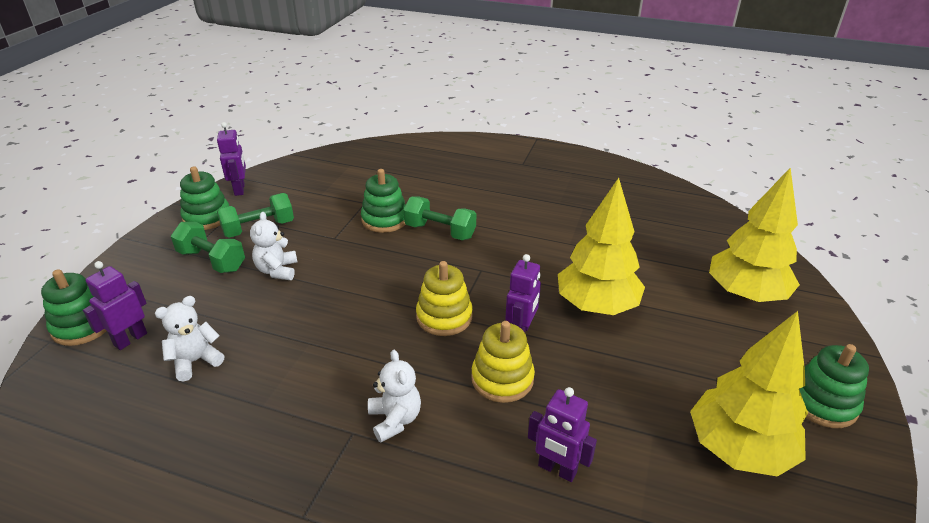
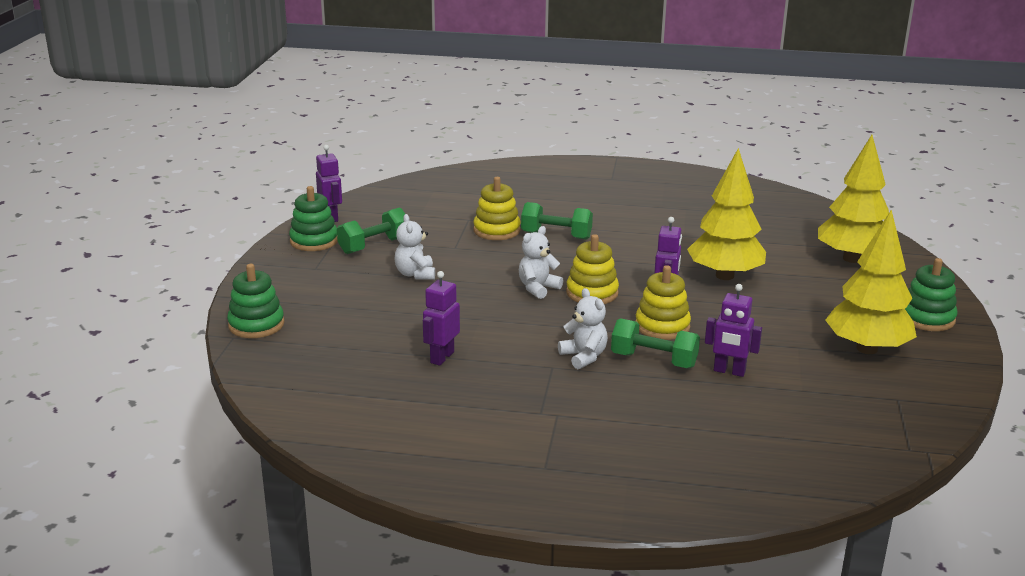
camera: 10 degrees left, 10 degrees down
purple robot [83,261,147,350] -> purple robot moved to [423,271,460,366]
white teddy bear [155,296,224,382] -> white teddy bear moved to [519,226,564,299]
green dumbbell [171,222,245,273] -> green dumbbell moved to [611,318,700,368]
green stacking toy [361,169,406,233] -> yellow stacking toy [473,177,520,240]

